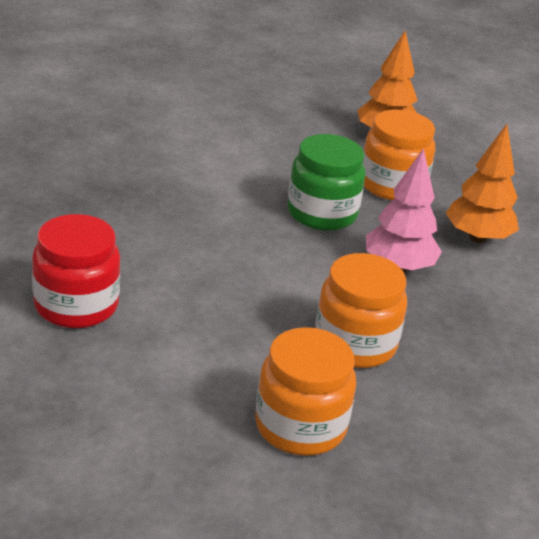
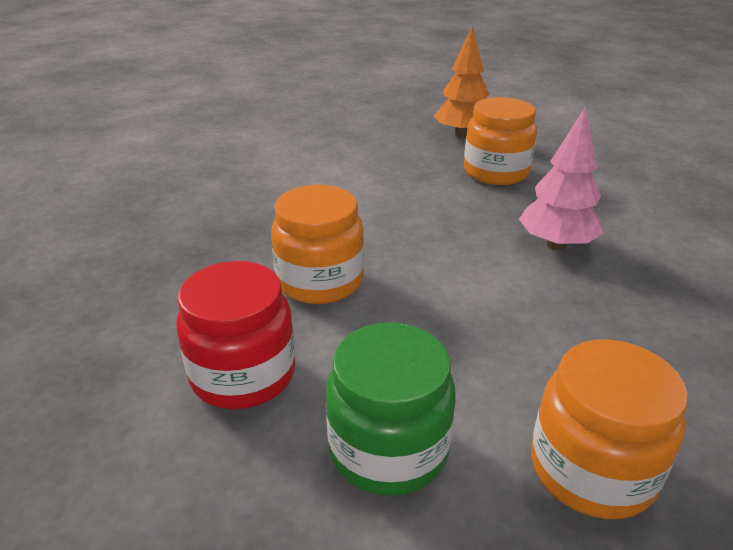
camera: 10 degrees left, 0 degrees up
green jar [287,134,366,231] -> green jar moved to [326,322,456,496]
orange jar [315,253,407,368] -> orange jar moved to [271,185,364,304]
orange tree [446,124,519,243] -> none

